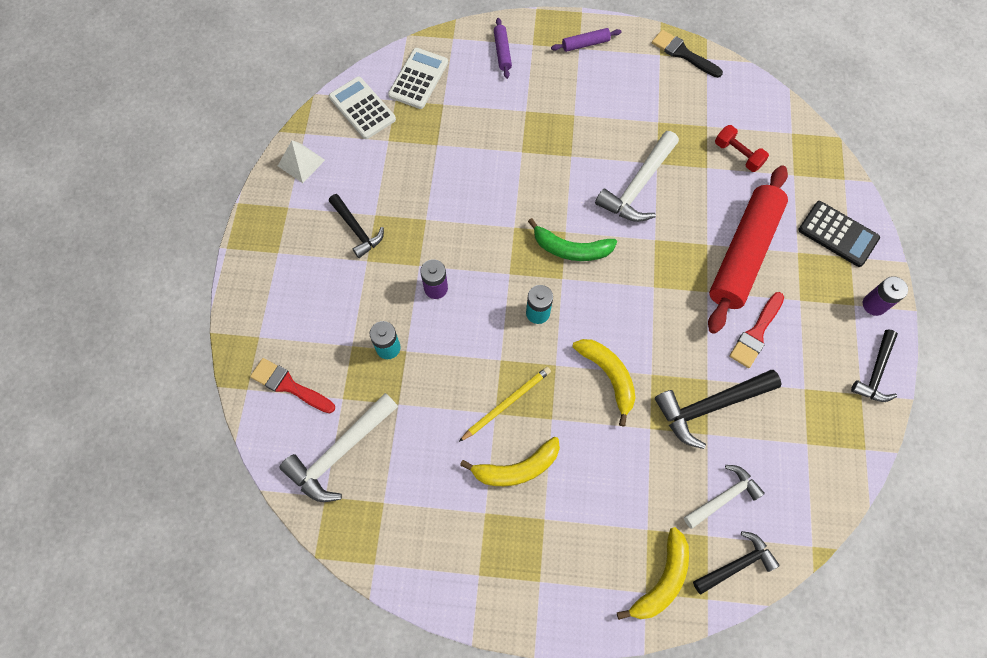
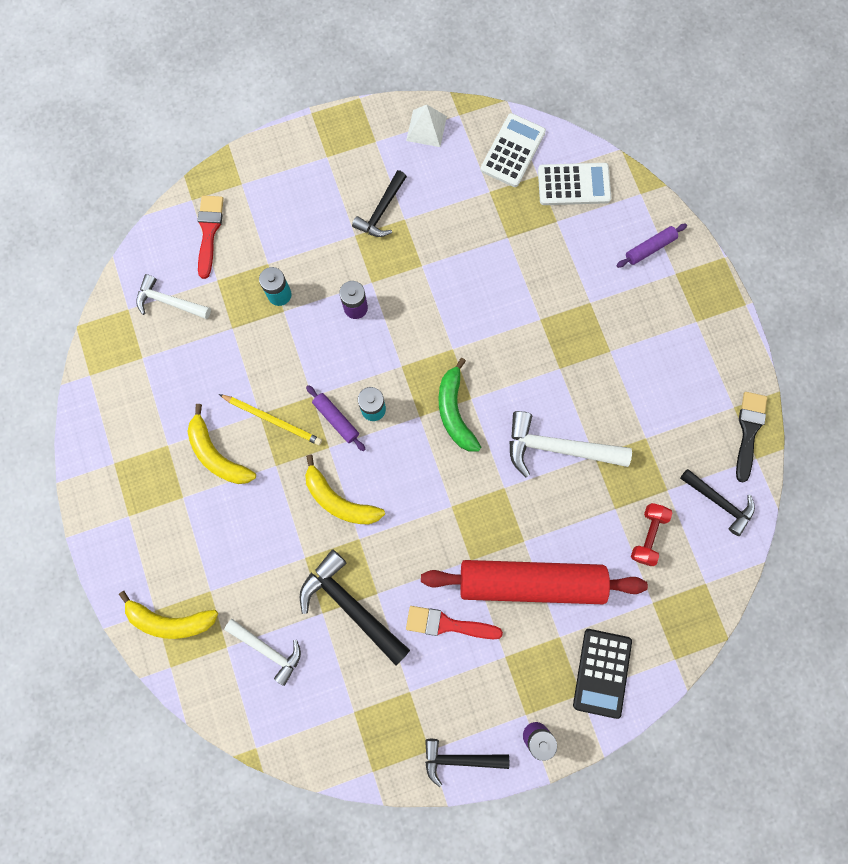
camera: 65 degrees right, 10 degrees up
white hammer [279,393,398,502] -> white hammer [136,274,211,319], size x0.65
purple rolling pin [551,28,622,52] -> purple rolling pin moved to [306,385,366,451]
yellow banana [573,339,635,426] -> yellow banana turned 90 degrees clockwise [305,455,385,525]
black hammer [693,531,780,594] -> black hammer moved to [680,469,755,536]

